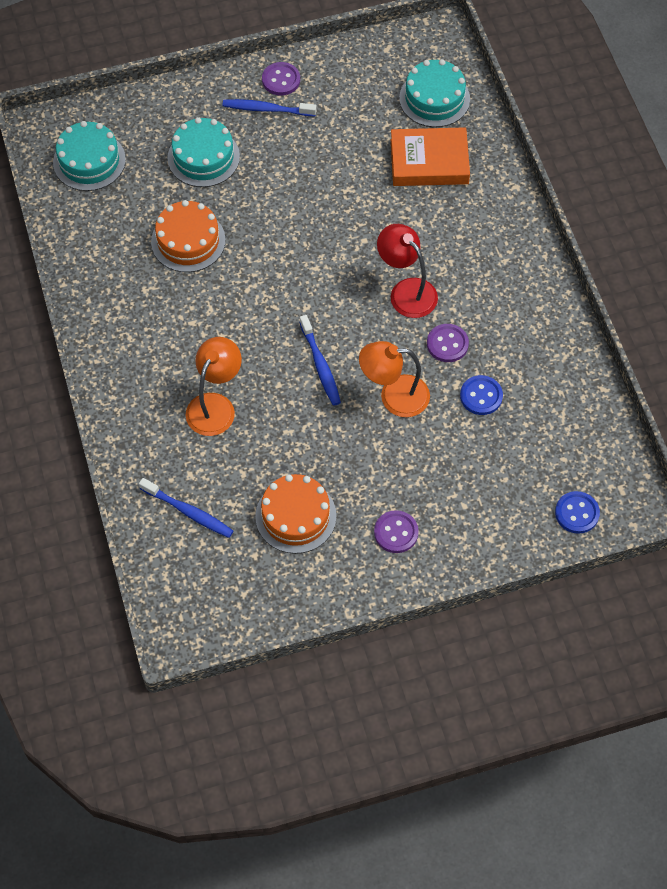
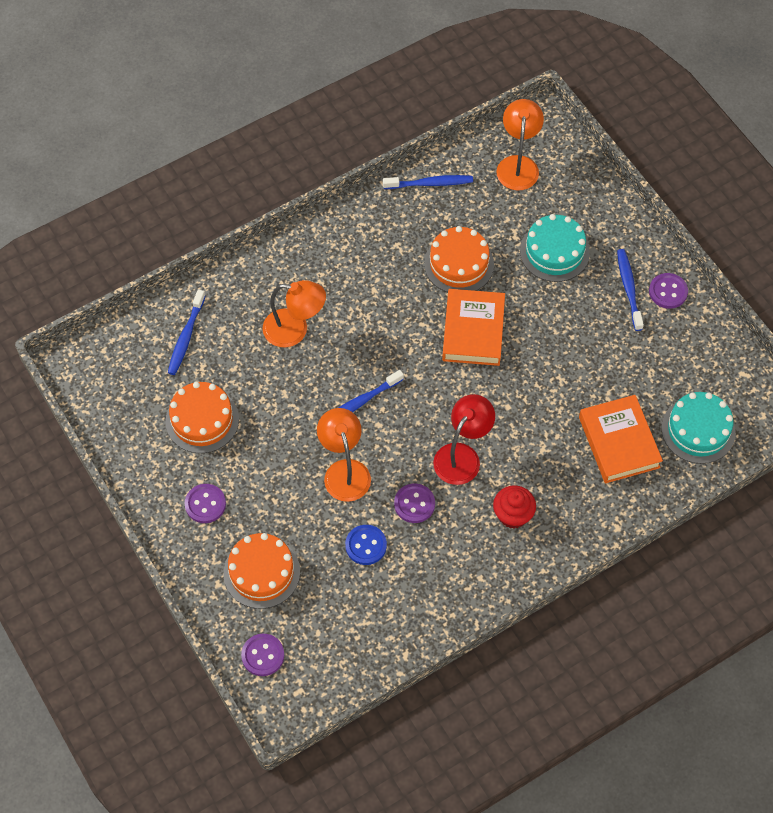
camera: 75 degrees right, 0 degrees up
turquoise cake [53,121,126,191] -> orange lamp [497,99,544,190]
blue button [555,491,600,534] -> purple button [241,634,284,676]
none -> orange cake [223,533,300,609]
none -> blue toothbrush [383,175,473,189]
none -> orange book [442,289,505,366]
none -> red cupcake [493,485,536,529]

